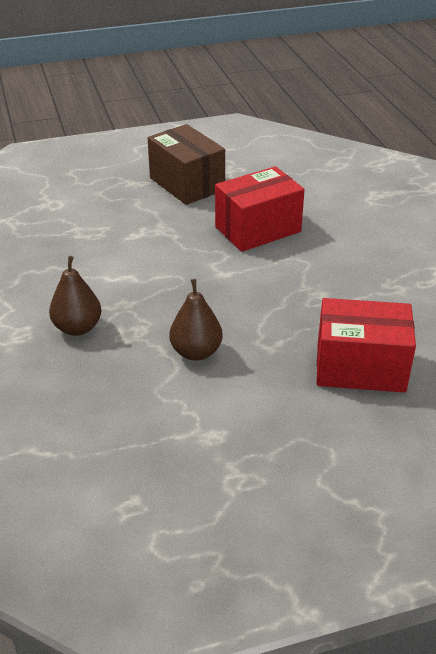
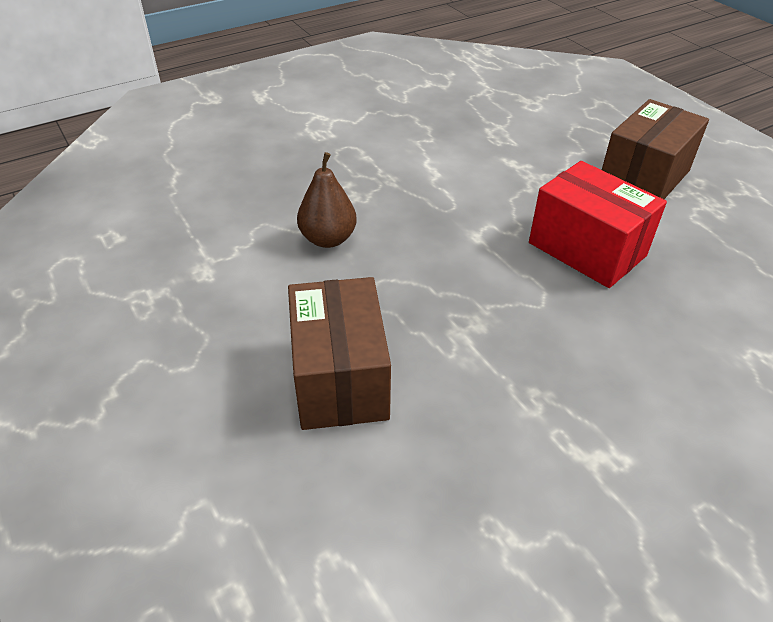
camera: 75 degrees right, 5 degrees up
brown pear [49,256,101,336] -> none
red box [317,298,416,393] -> brown box [288,277,391,430]

